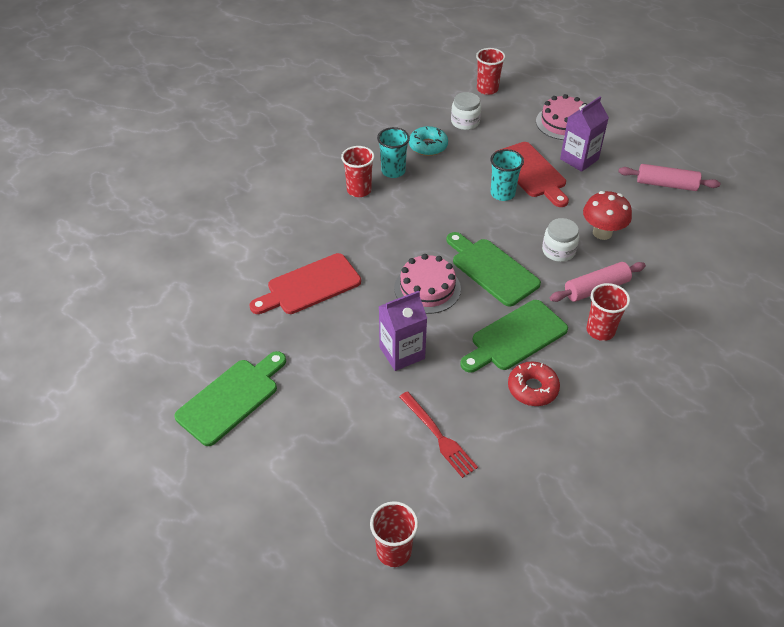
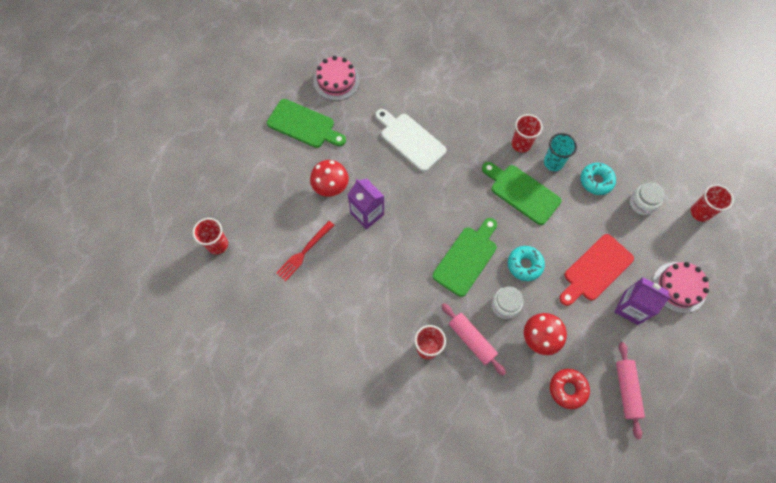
camera: 75 degrees right, 20 degrees up
red cutting board [249,253,361,314] -> white cutting board [376,109,447,172]
pink cake [394,254,461,314] -> pink cake moved to [313,56,360,101]
green cutting board [460,300,568,373] -> green cutting board moved to [482,162,561,225]
turquoise cup [490,149,524,201] -> none
red donut [508,362,560,406] -> red donut moved to [550,369,590,409]
none -> red mushroom [310,160,349,197]
none -> turquoise donut [508,246,545,281]

